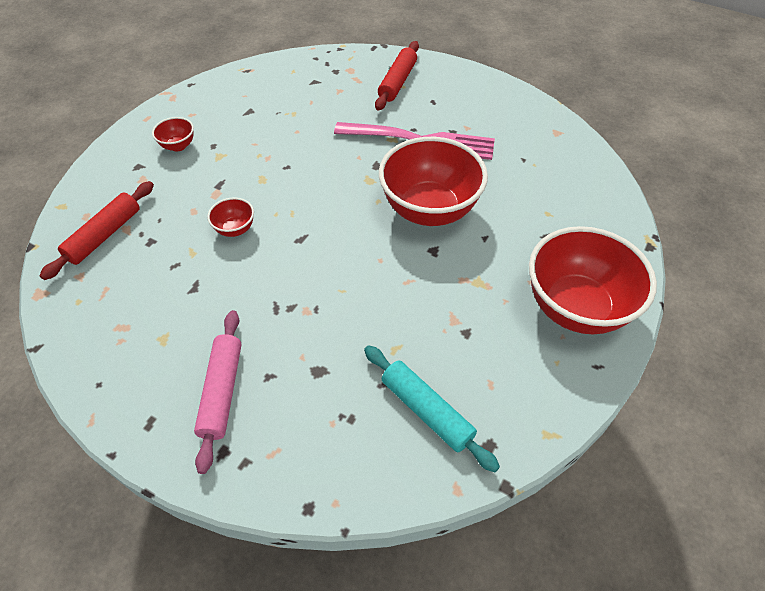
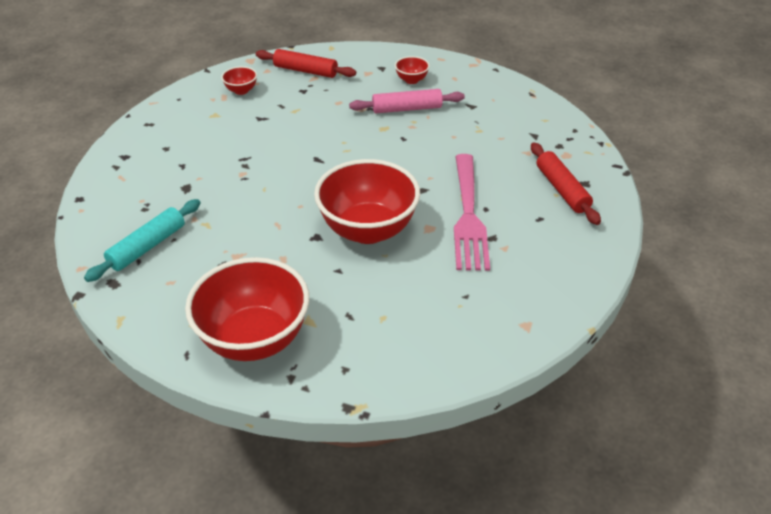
camera: 80 degrees right, 10 degrees down
pink rolling pin [194,310,241,474] -> pink rolling pin moved to [349,89,465,113]
red bowl [207,198,254,237] -> red bowl moved to [221,66,257,95]
red rolling pin [375,41,419,111] -> red rolling pin turned 60 degrees clockwise [531,143,601,225]

